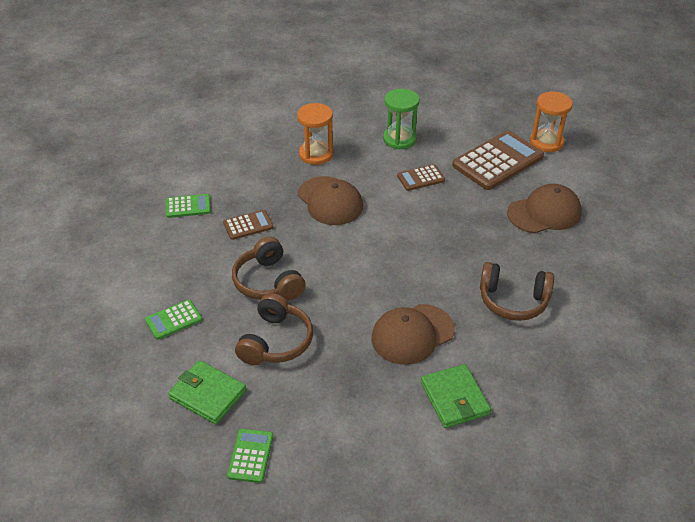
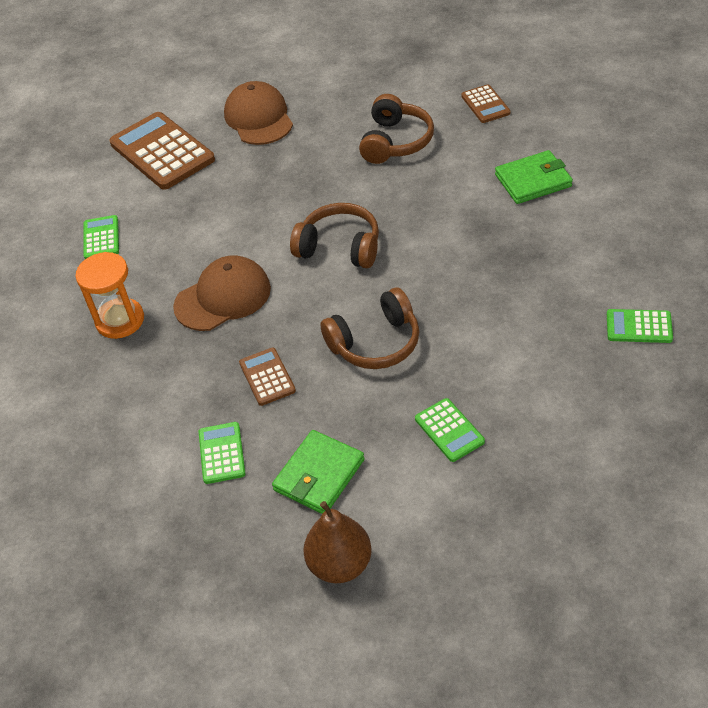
camera: 85 degrees left, 5 degrees up
green wallet [168,360,246,424] -> green wallet moved to [272,430,365,514]
brown headphones [235,293,313,365] -> brown headphones moved to [290,203,379,268]
brown cap [371,304,454,365] -> none
green hourglass [383,89,419,149] -> green calculator [83,215,119,259]
brown calculator [397,164,445,191] -> brown calculator moved to [461,84,511,123]
orange hourglass [530,92,573,152] -> none
none -> brown pear [303,501,372,583]

